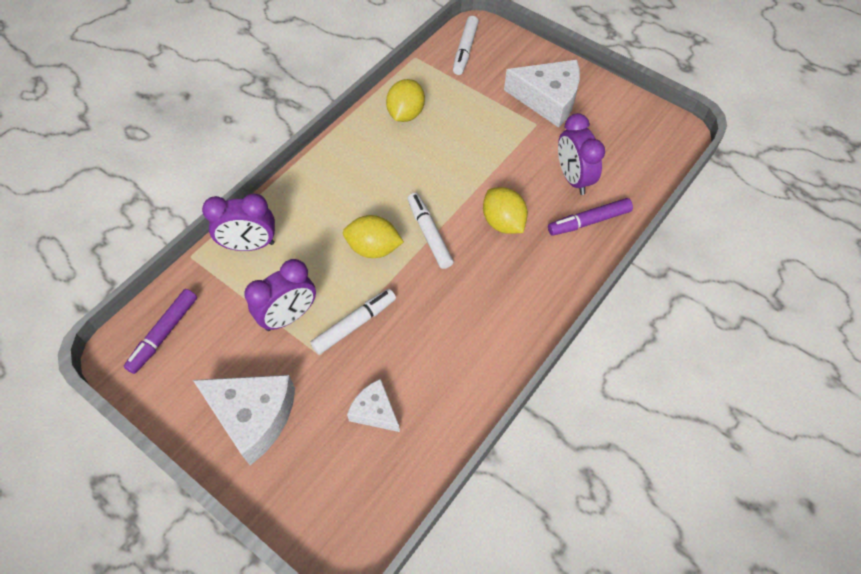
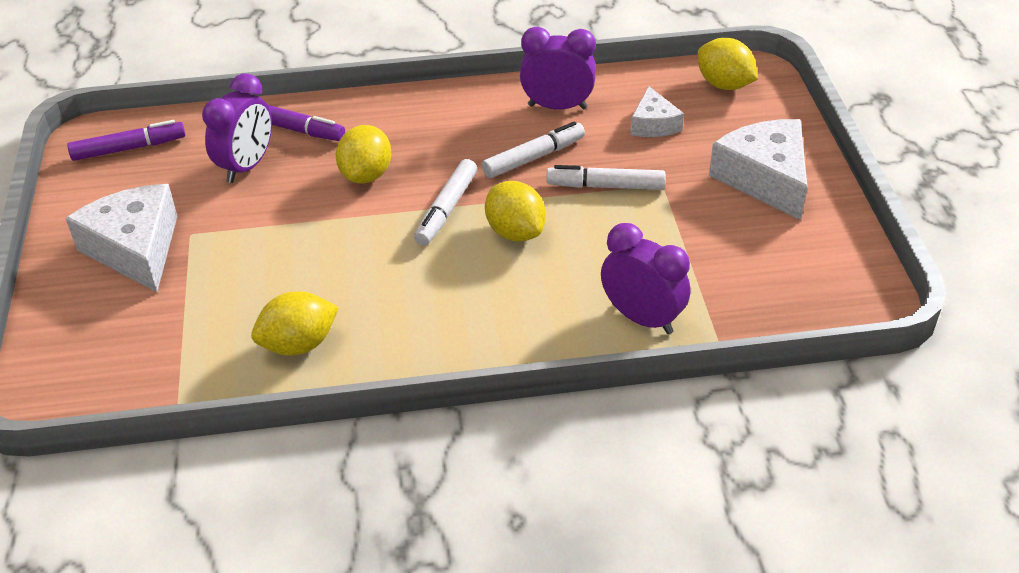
camera: 135 degrees left, 15 degrees down
purple marker [123,289,197,374] -> purple marker moved to [67,120,186,161]
purple clock [244,259,316,331] -> purple clock moved to [520,27,596,110]
white marker [453,16,479,75] -> white marker moved to [482,121,585,178]
none -> yellow lemon [697,38,758,90]

